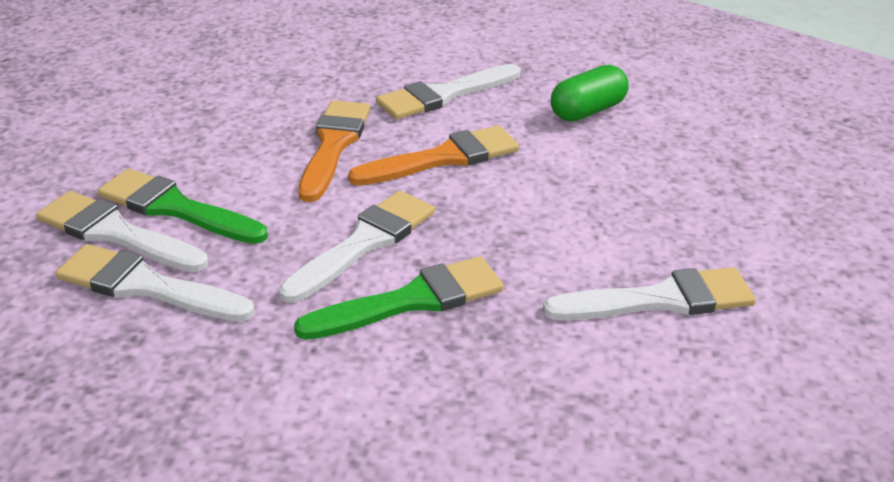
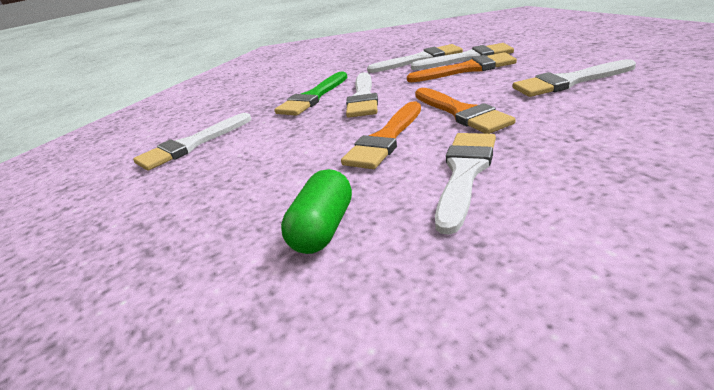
camera: 150 degrees right, 5 degrees down
green brush [98,168,268,244] -> orange brush [407,52,517,82]
none -> white brush [512,59,636,97]

